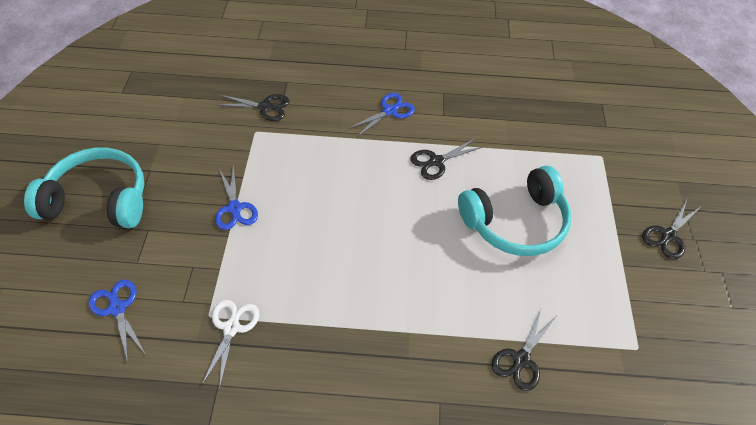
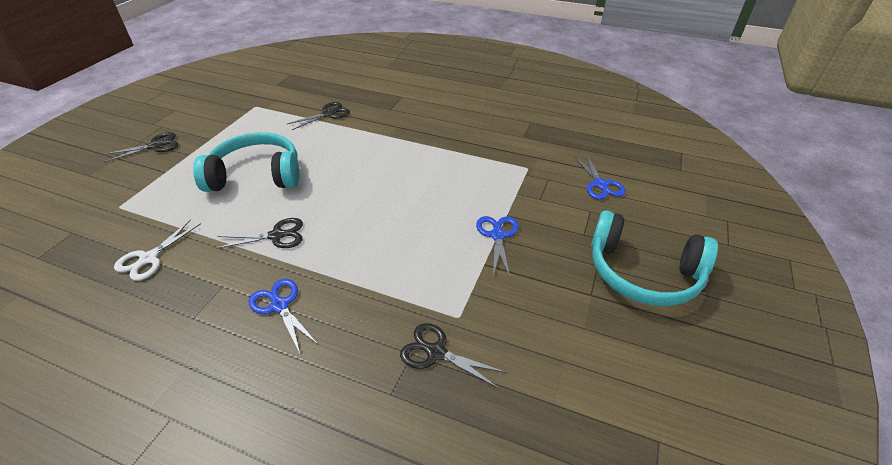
camera: 160 degrees left, 10 degrees down
white scissors [201,300,259,390] -> white scissors moved to [114,219,201,281]
blue scissors [348,93,415,137] -> blue scissors turned 75 degrees clockwise [249,279,318,353]

